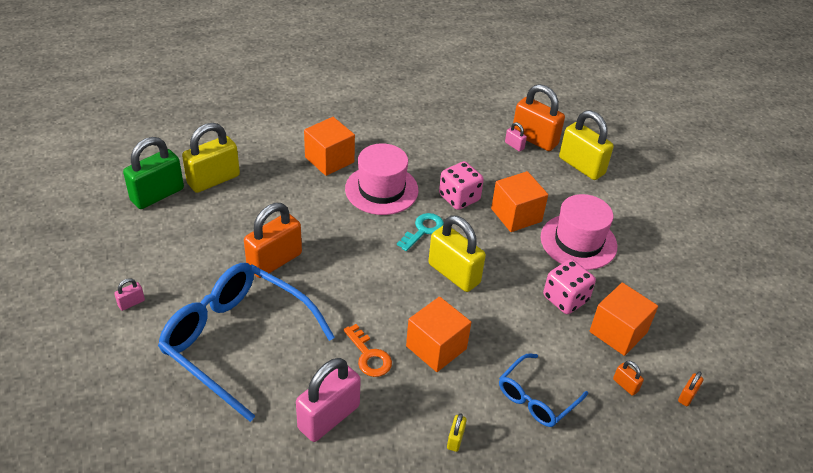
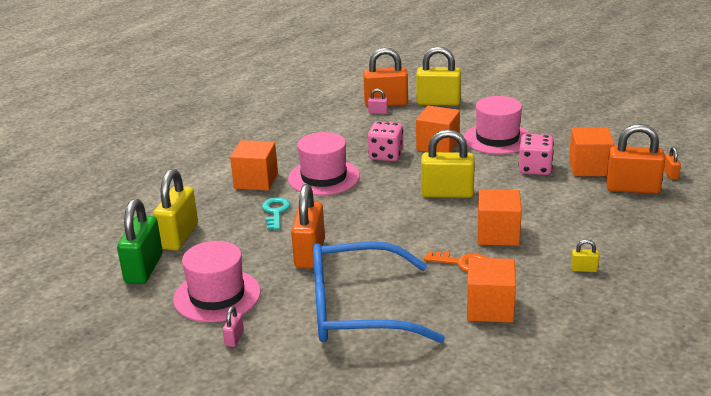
camera: 35 degrees left, 15 degrees down
pink padlock [296,358,361,442] -> orange cube [467,257,516,323]
turquoise key [397,213,444,251] -> turquoise key moved to [262,197,290,230]
yellow padlock [447,413,467,452] -> yellow padlock turned 60 degrees counterclockwise [571,239,599,272]
blue glasses [499,354,588,427] -> none
orange padlock [613,361,644,396] -> orange padlock [606,124,665,194], size x2.30
none -> pink hat [173,241,261,322]

